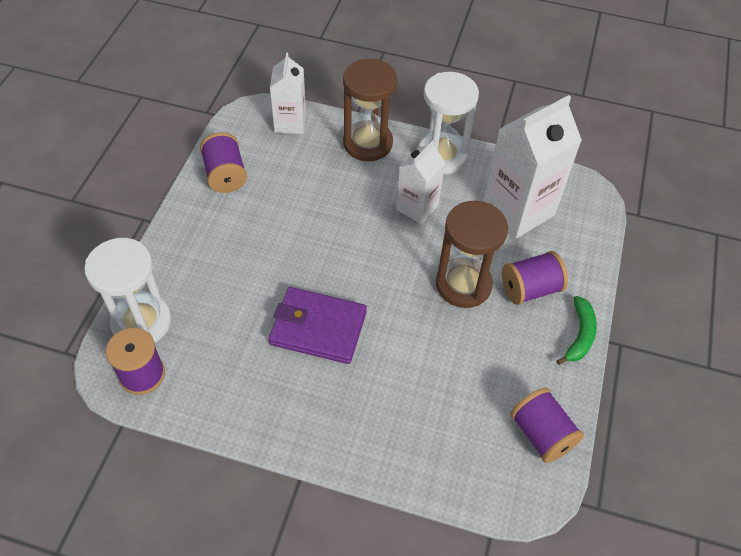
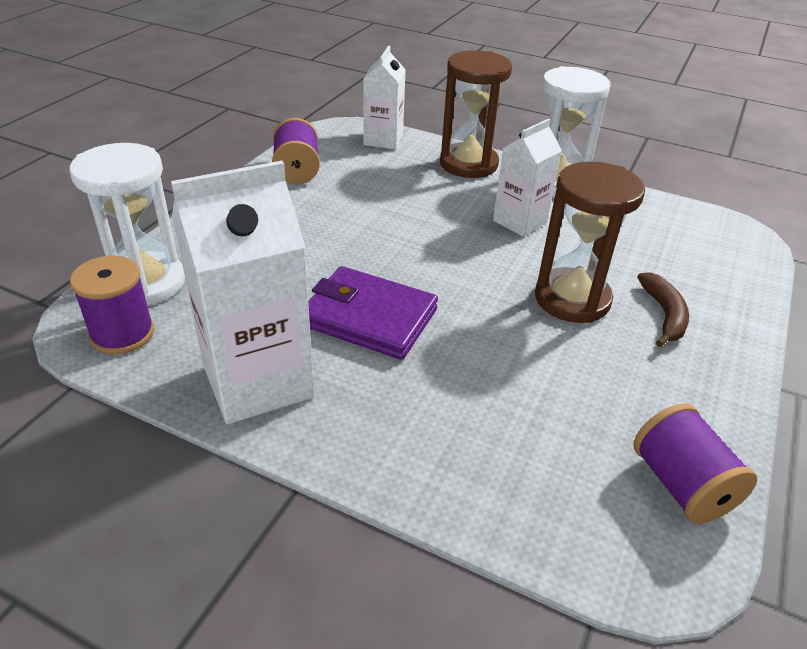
camera: 10 degrees right, 15 degrees down
white carton [483,95,582,238] -> white carton moved to [171,161,314,424]
purple spool [502,251,568,305] -> brown banana [638,272,689,347]
green banana [557,296,597,365] -> none

